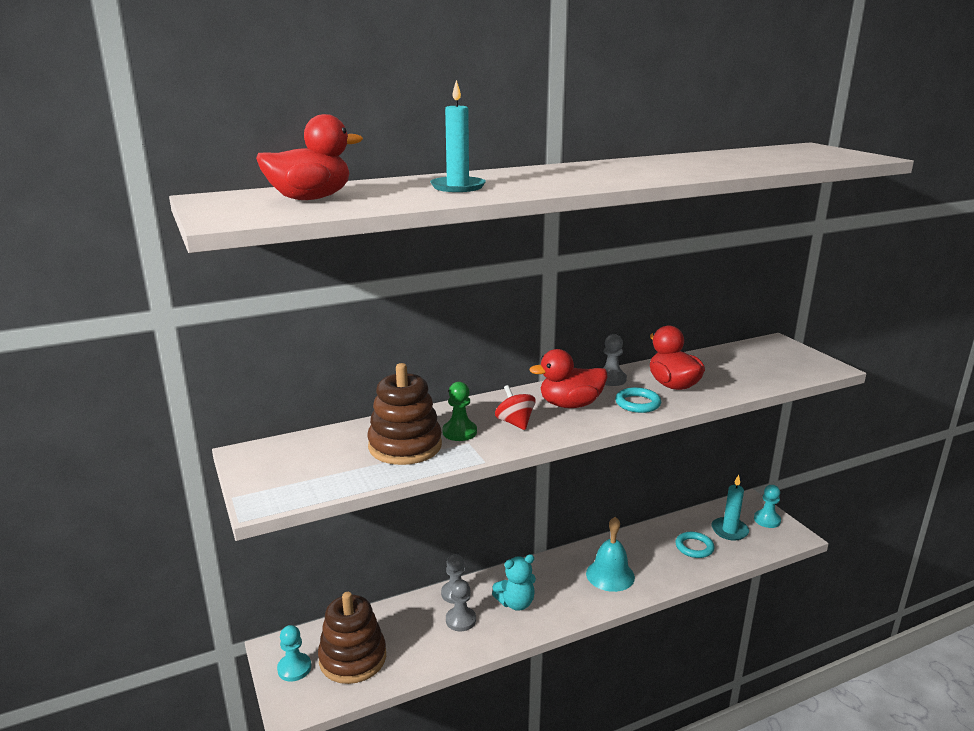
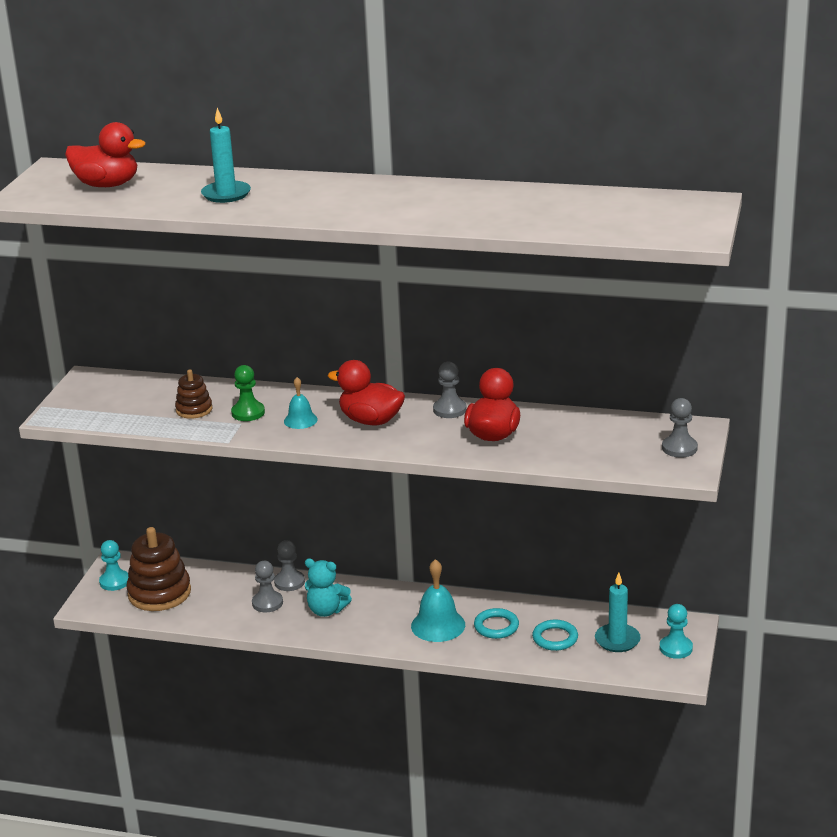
camera: 40 degrees right, 5 degrees up
brown stacking toy [367,363,442,465] -> brown stacking toy [175,369,213,419], size x0.54
red spinning top [495,385,536,430] -> turquoise bell [284,377,318,429]
turquoise ring [615,387,661,413] -> turquoise ring moved to [474,608,519,639]
none -> grey pawn [662,398,698,457]

